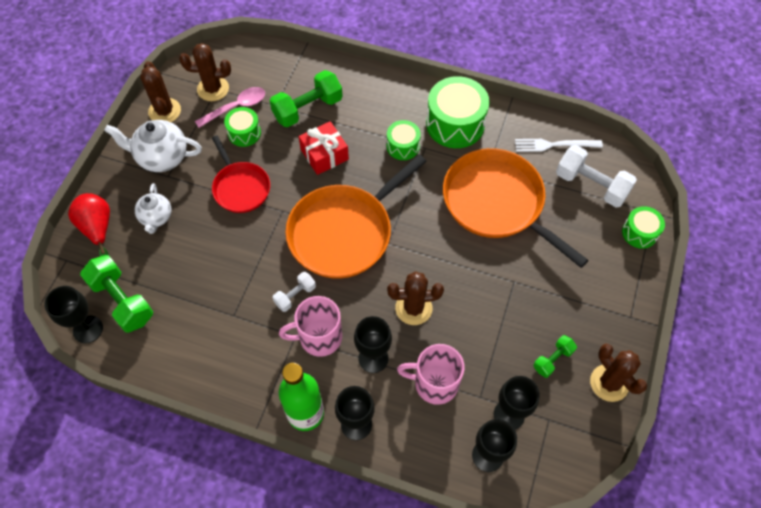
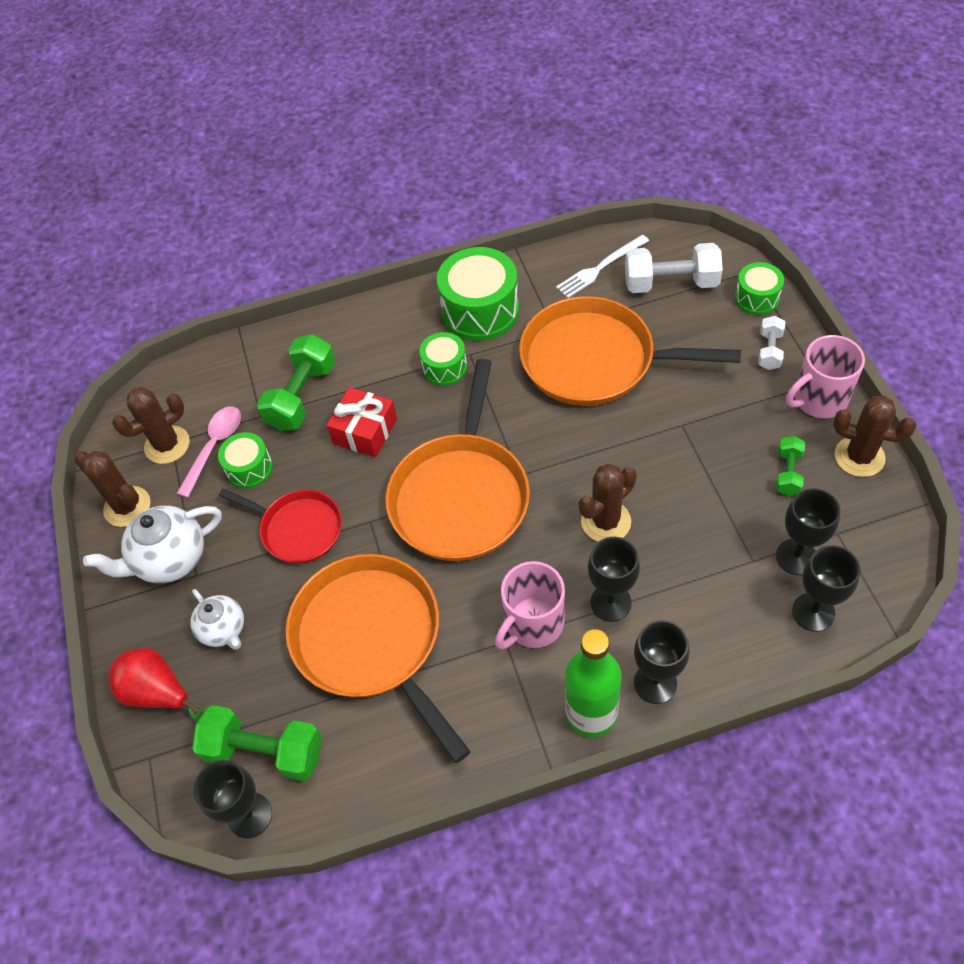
camera: 30 degrees left, 5 degrees down
white dumbbell [272,272,316,312] -> white dumbbell moved to [758,316,785,370]
pink mug [397,344,465,405] -> pink mug moved to [786,335,865,418]
none -> orange pan [286,554,471,763]

